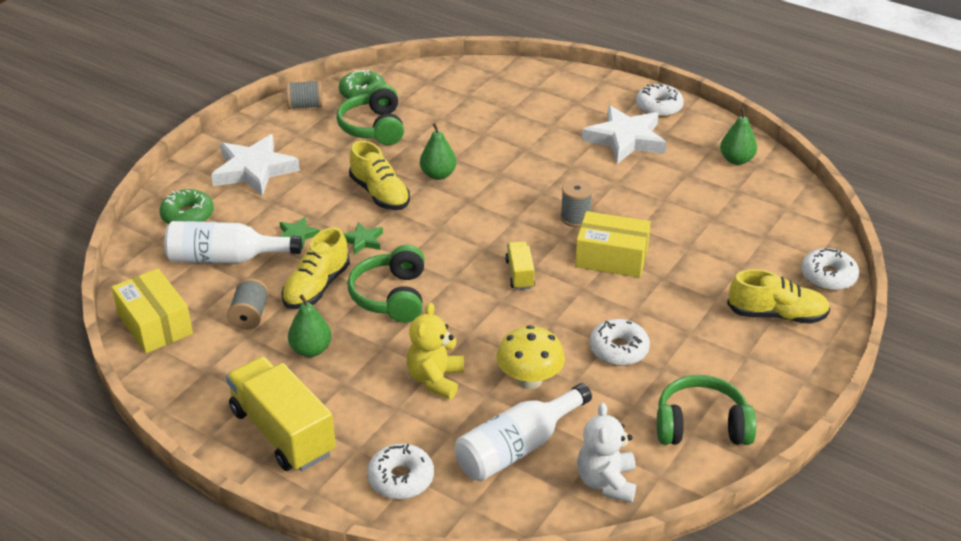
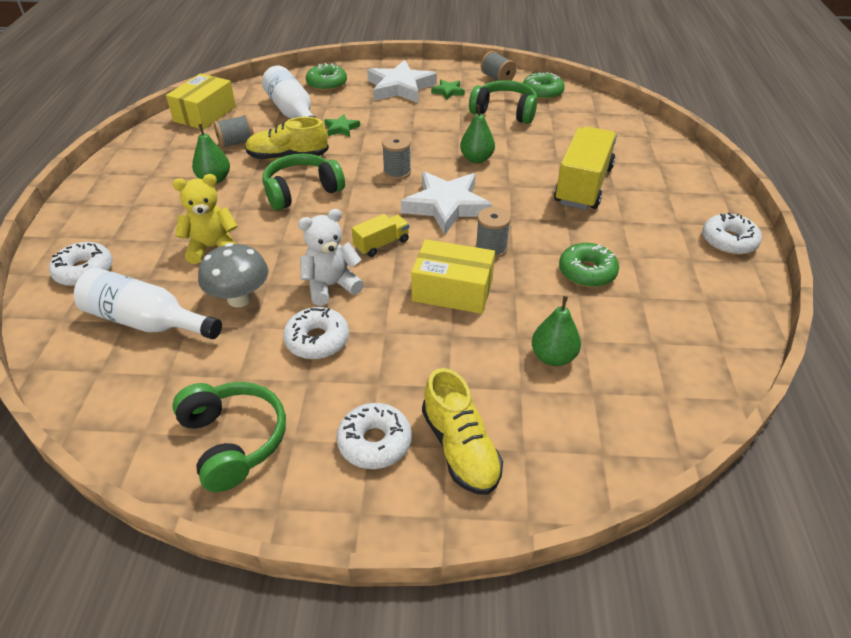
camera: 60 degrees right, 5 degrees up
yellow truck [226,356,336,471] -> yellow truck moved to [554,126,617,210]
green headphones [336,84,404,145] -> green headphones turned 60 degrees clockwise [469,80,538,124]
green star [344,222,383,254] -> green star moved to [431,80,465,100]
yellow shoe [349,141,410,210] -> none
yellow mushroom [496,325,565,390] -> grey mushroom [198,243,268,307]
yellow box [575,211,651,278] -> yellow box turned 60 degrees counterclockwise [411,239,495,314]
white teddy bear [577,403,636,503] -> white teddy bear moved to [298,209,364,306]
white star [582,105,666,164] -> white star moved to [401,171,493,235]
green pear [720,108,757,165] -> green pear moved to [532,296,581,366]
white donut [801,248,859,291] -> white donut moved to [337,403,412,469]
none -> grey spool [382,134,411,180]
none -> green donut [559,243,619,287]

